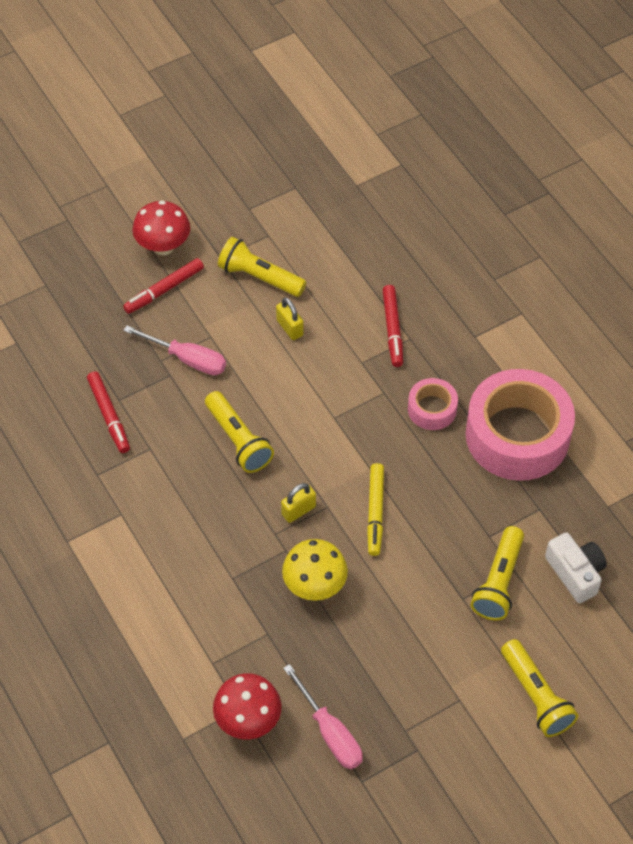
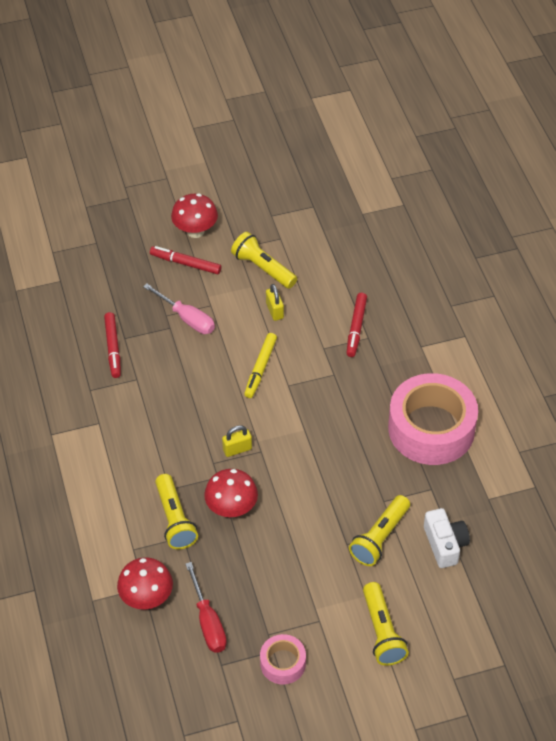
camera: 15 degrees right, 5 degrees down
red marker [123,258,204,314] -> red marker turned 45 degrees clockwise [150,246,221,274]
yellow flashlight [205,391,274,473] -> yellow flashlight moved to [155,474,198,549]
yellow mushroom [282,539,348,601] -> red mushroom [204,469,258,518]
pink screwdriver [283,664,363,769] -> red screwdriver [185,562,227,653]
yellow marker [367,463,384,556] -> yellow marker moved to [244,333,277,398]
pink tape [408,378,458,430] -> pink tape moved to [260,634,306,685]

